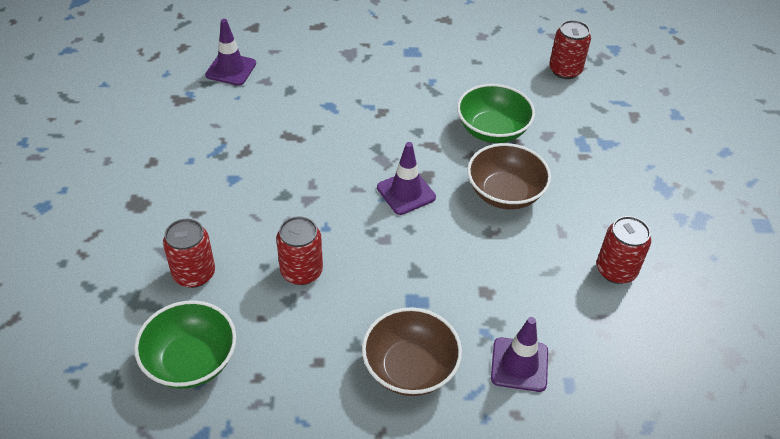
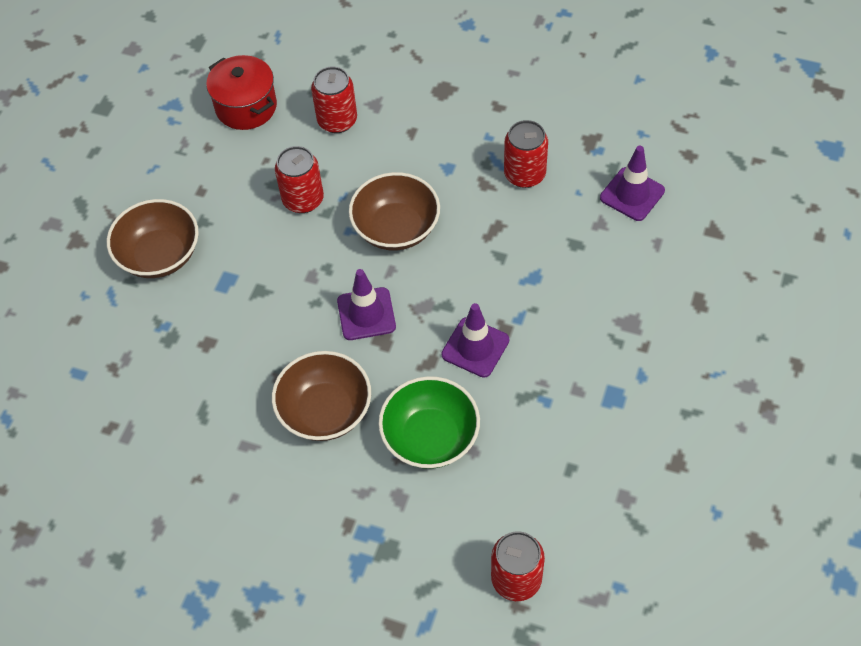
camera: 115 degrees right, 10 degrees up
green bowl [134,300,236,389] -> red pot [206,55,277,130]
purple traffic cone [491,317,548,392] -> purple traffic cone moved to [441,303,509,378]
red can [597,216,651,284] -> red can moved to [504,120,548,188]
none -> brown bowl [349,172,440,251]

